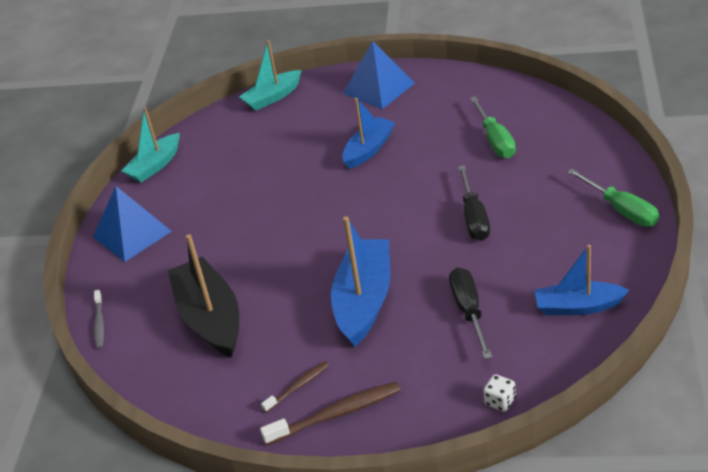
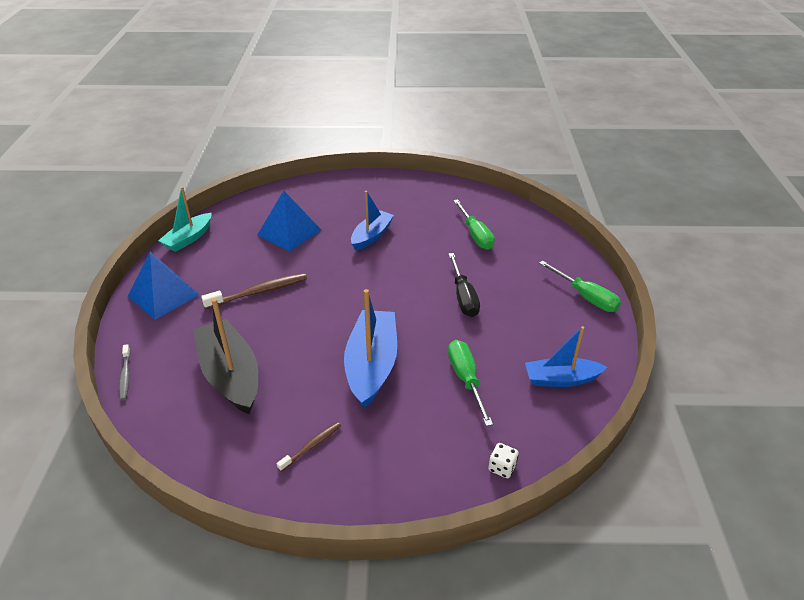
camera: 10 degrees left, 0 degrees up
turquoise boat [239,40,302,111] -> none
brown toothbrush [260,382,401,445] -> brown toothbrush moved to [201,273,307,309]
blue pyramid [343,41,415,109] -> blue pyramid moved to [257,190,321,251]
black screwdriver [449,267,492,359] -> green screwdriver [448,340,493,426]

